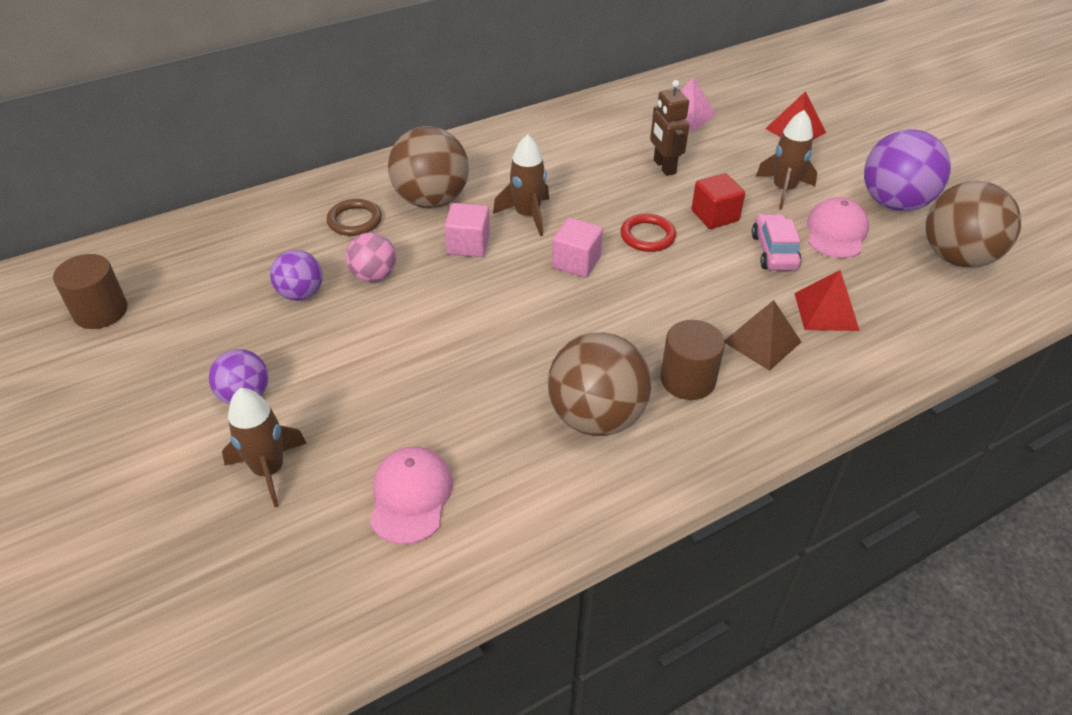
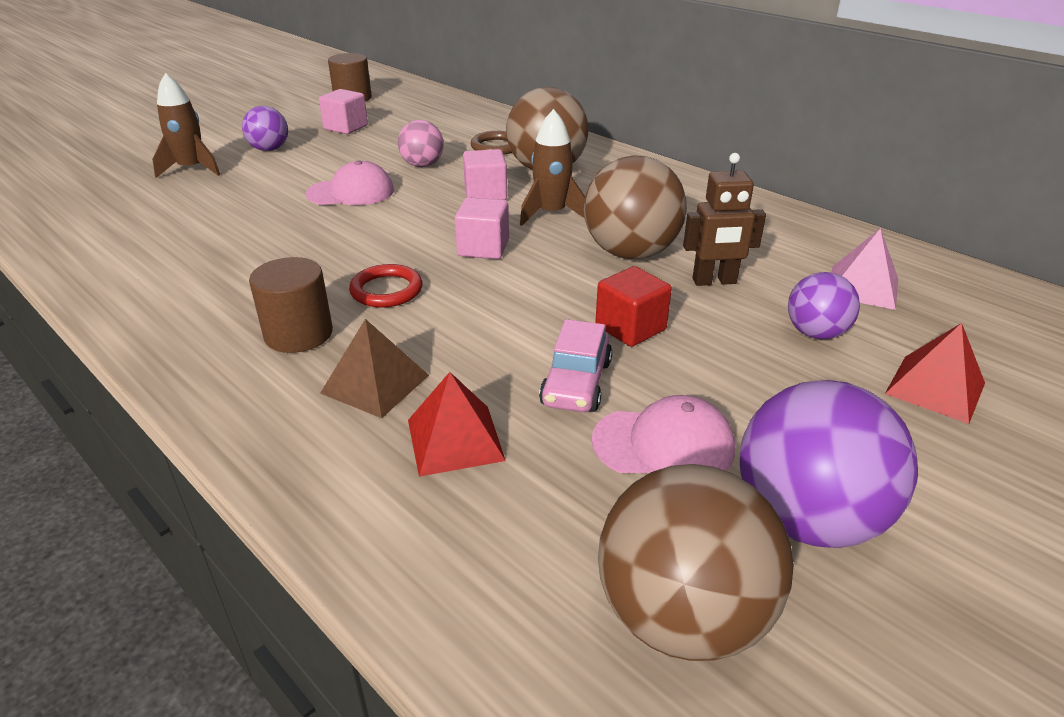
camera: 75 degrees right, 10 degrees down
purple ball [270,250,323,301] -> purple ball moved to [788,272,860,339]
pink cap [370,447,453,544] -> pink cap moved to [306,160,394,205]
brown ball [547,333,652,436] -> brown ball moved to [584,155,687,259]
red ring [620,214,676,252] -> red ring moved to [349,264,423,308]
brown robot [650,80,689,176] -> brown robot turned 150 degrees counterclockwise [683,153,766,286]
pink car [751,214,802,271] -> pink car turned 120 degrees clockwise [539,319,612,412]
brown rocket [756,110,817,210] -> none
none -> pink cube [319,89,368,134]

